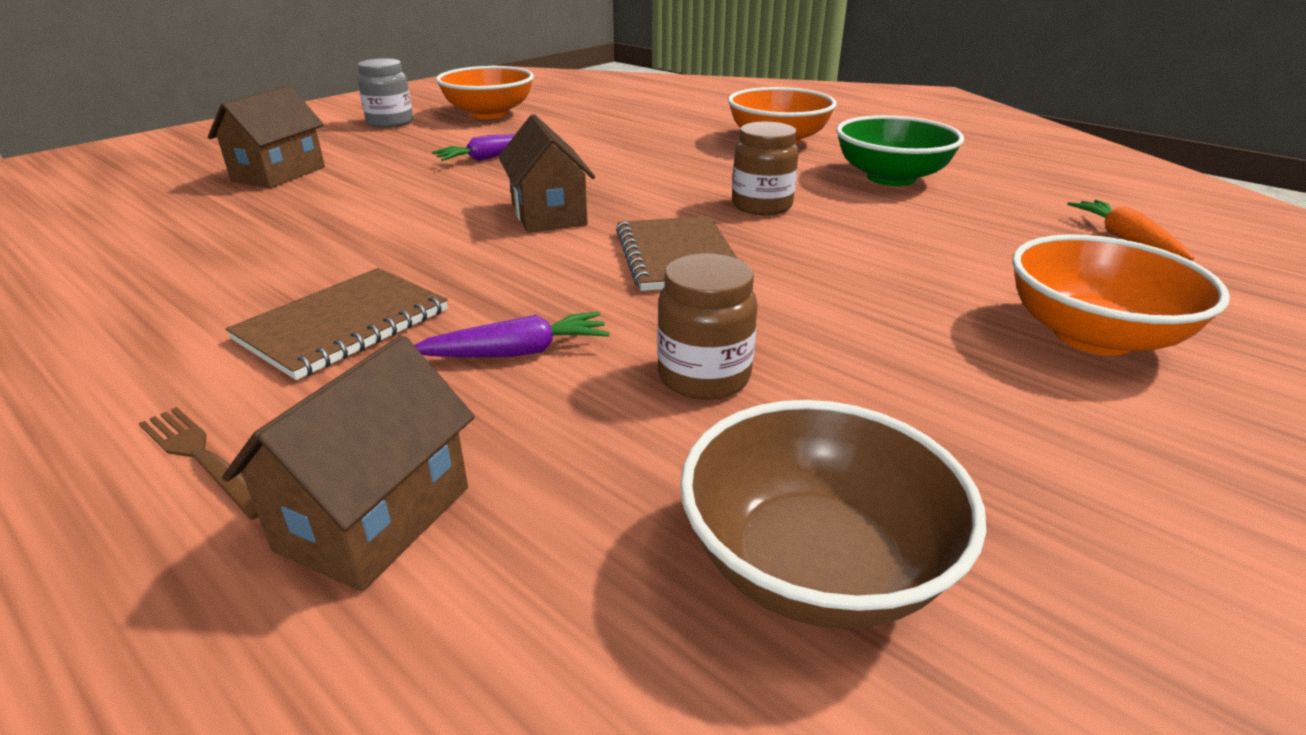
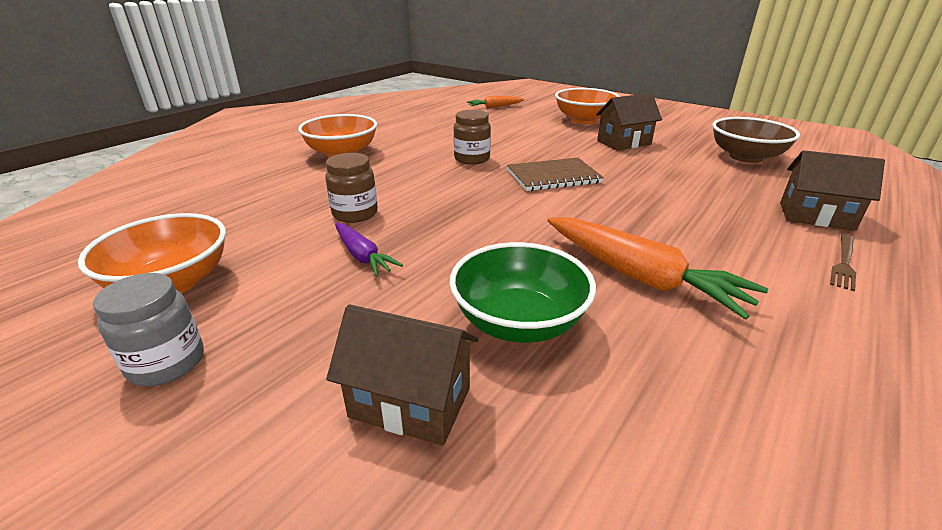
camera: 95 degrees left, 0 degrees up
brown notebook [226,268,448,380] -> none
purple carrot [414,312,610,357] -> none
brown house [498,114,595,233] -> brown house moved to [596,93,662,150]
brown jar [657,253,757,400] -> brown jar moved to [325,153,378,223]
green bowl [836,115,964,186] -> green bowl moved to [449,242,596,343]
none -> orange carrot [547,217,768,320]

